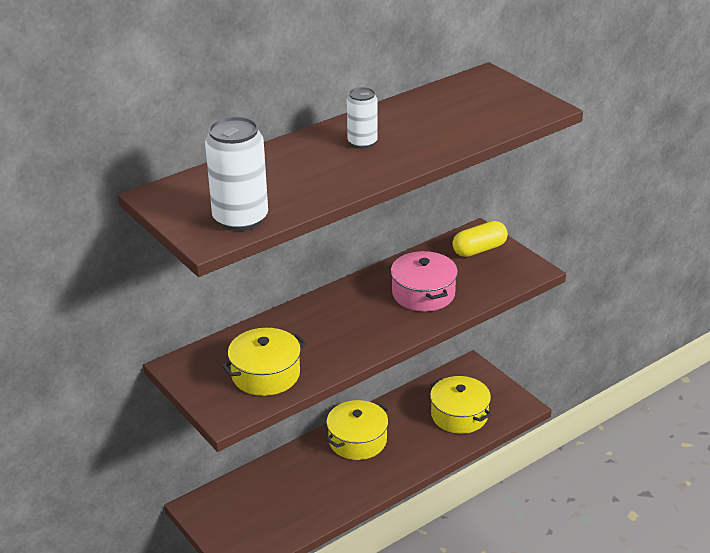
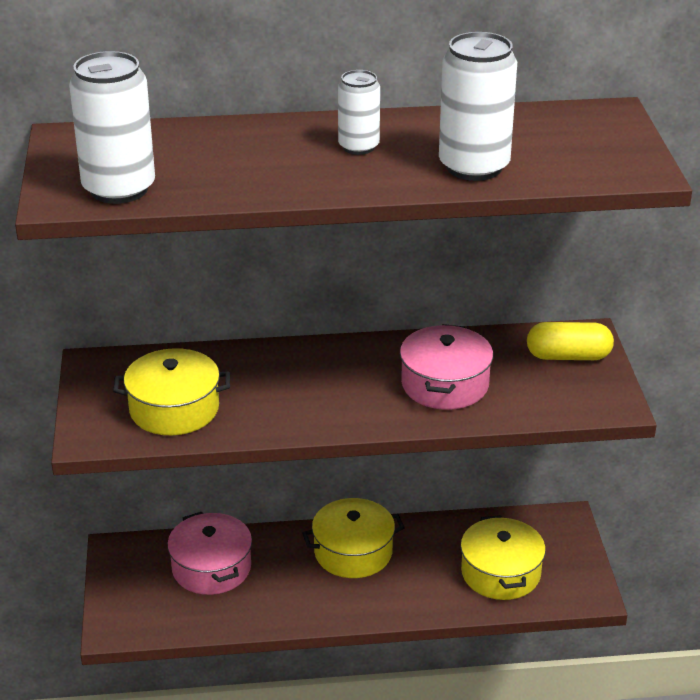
camera: 30 degrees right, 0 degrees up
none -> pink pot [167,512,252,595]
none -> white can [439,32,517,181]

